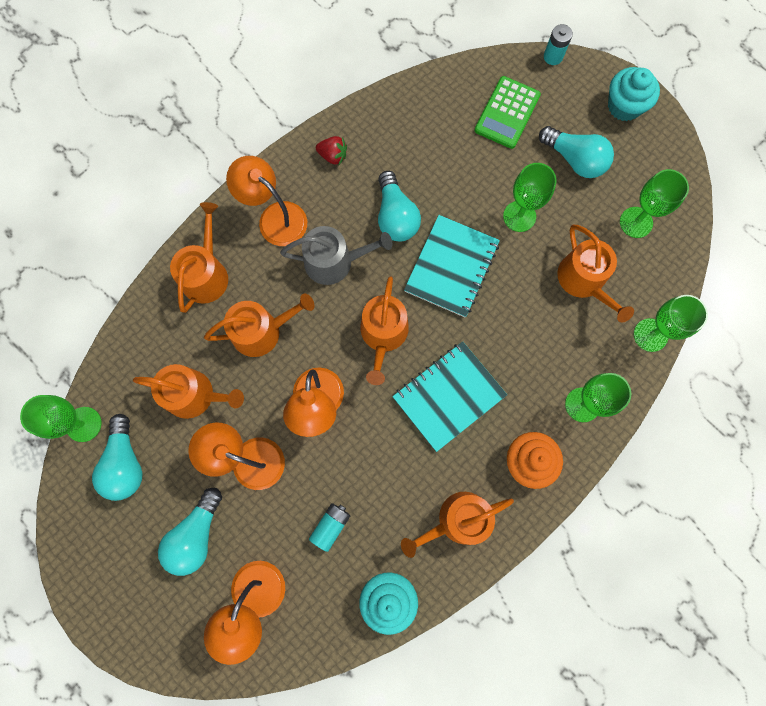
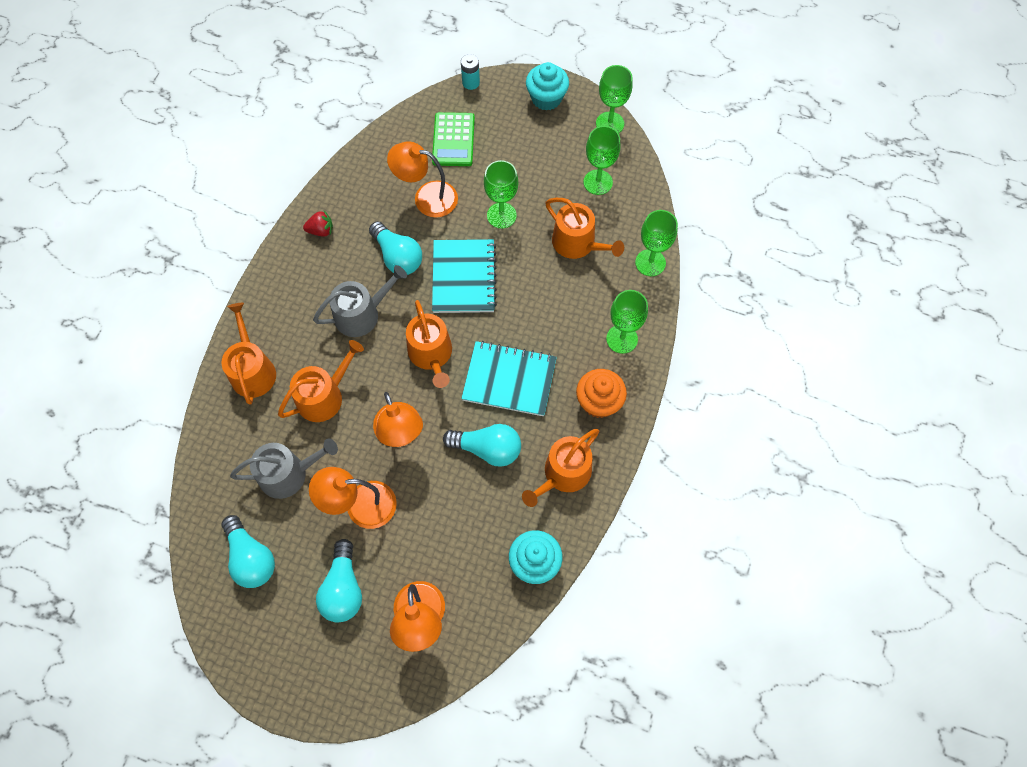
camera: 25 degrees left, 10 degrees down
green goblet [20,395,102,442] -> green goblet moved to [596,65,633,133]
orange watering can [133,364,244,419] -> grey watering can [230,439,338,499]
orange lamp [226,156,307,246] -> orange lamp moved to [387,141,458,218]
turquoise battery [309,503,351,552] -> none
turquoise notebook [392,342,507,452] -> turquoise notebook turned 75 degrees clockwise [461,341,557,416]
turquoise light bulb [539,126,614,178] -> turquoise light bulb moved to [443,424,521,467]

